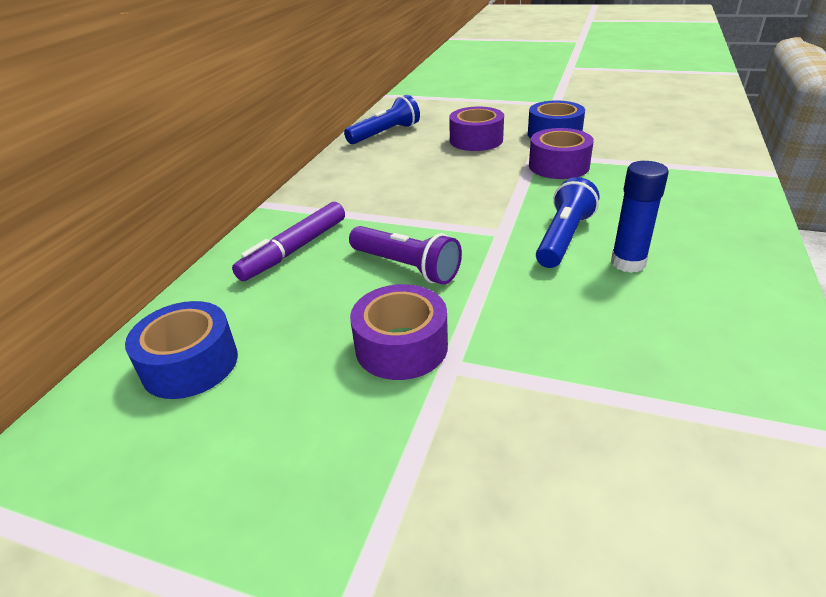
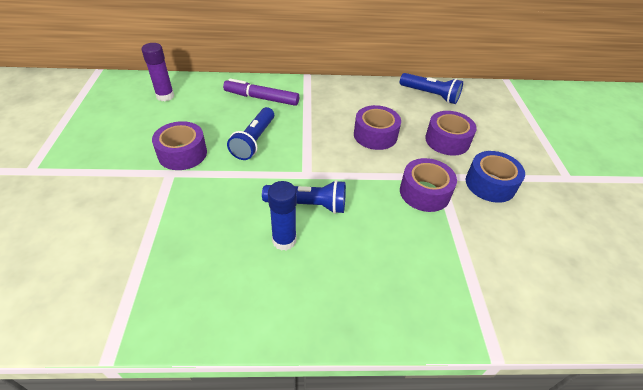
camera: 65 degrees right, 10 degrees up
blue tape [125,301,238,399] -> purple glue stick [141,43,174,101]
purple flashlight [349,226,462,284] -> blue flashlight [227,107,274,160]
none -> purple tape [354,105,401,150]

